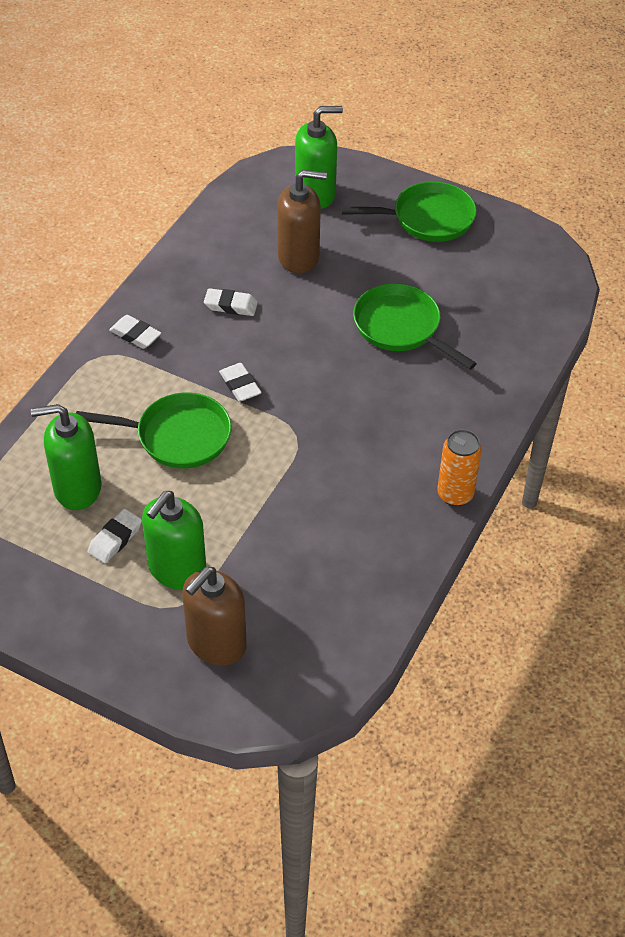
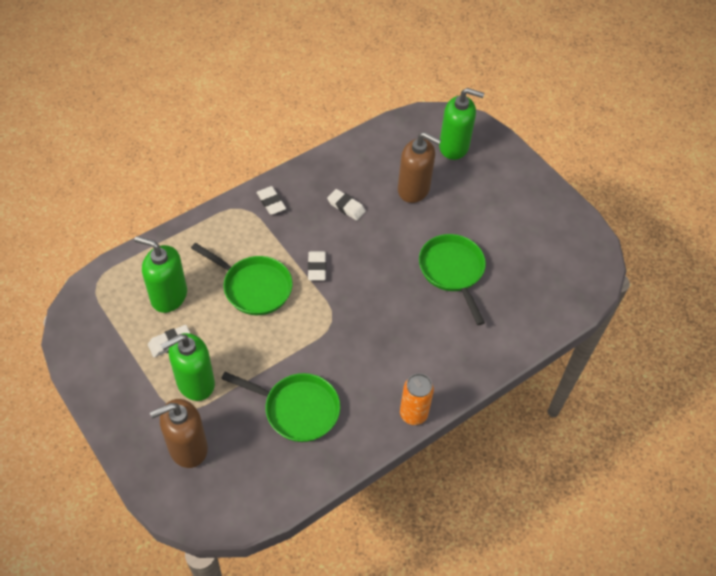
camera: 25 degrees right, 5 degrees up
green pan [340,182,477,242] -> green pan moved to [221,372,340,442]

